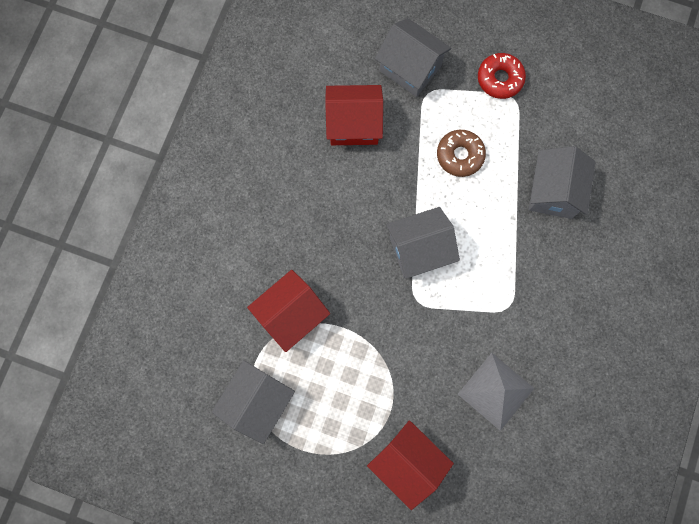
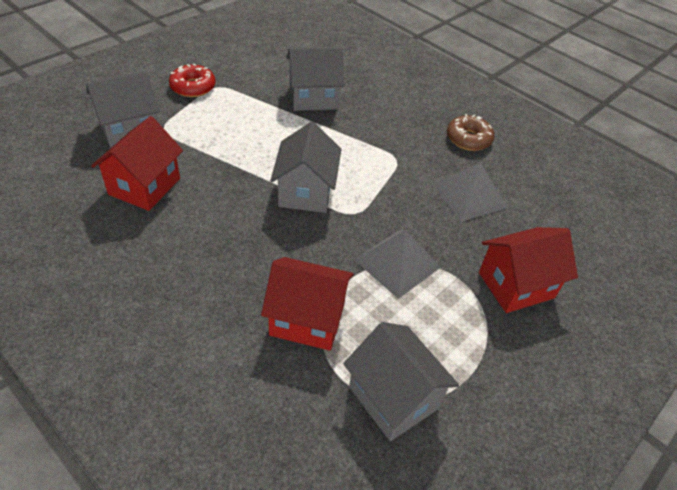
camera: 70 degrees left, 30 degrees down
red house [247,270,330,352] -> red house turned 60 degrees counterclockwise [261,257,354,351]
brown donut [437,130,486,177] -> brown donut moved to [447,114,495,151]
grey house [529,146,596,219] -> grey house turned 45 degrees counterclockwise [286,47,345,111]
none -> grey pyramid [354,230,441,299]

